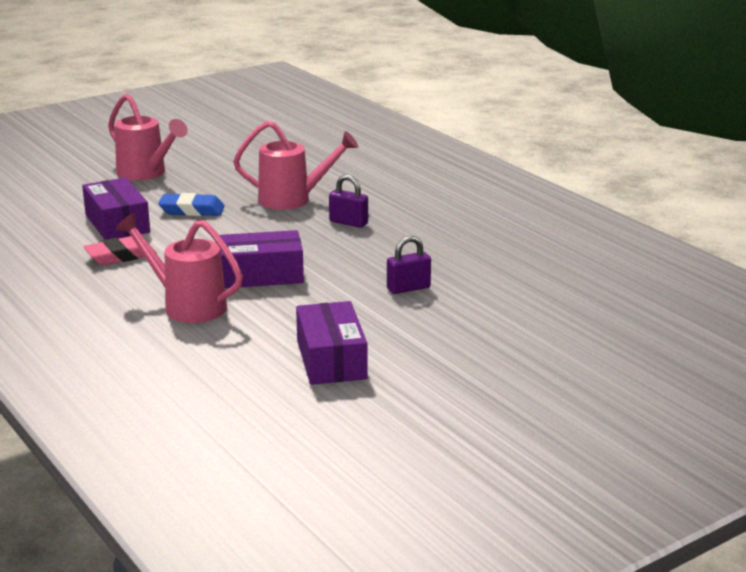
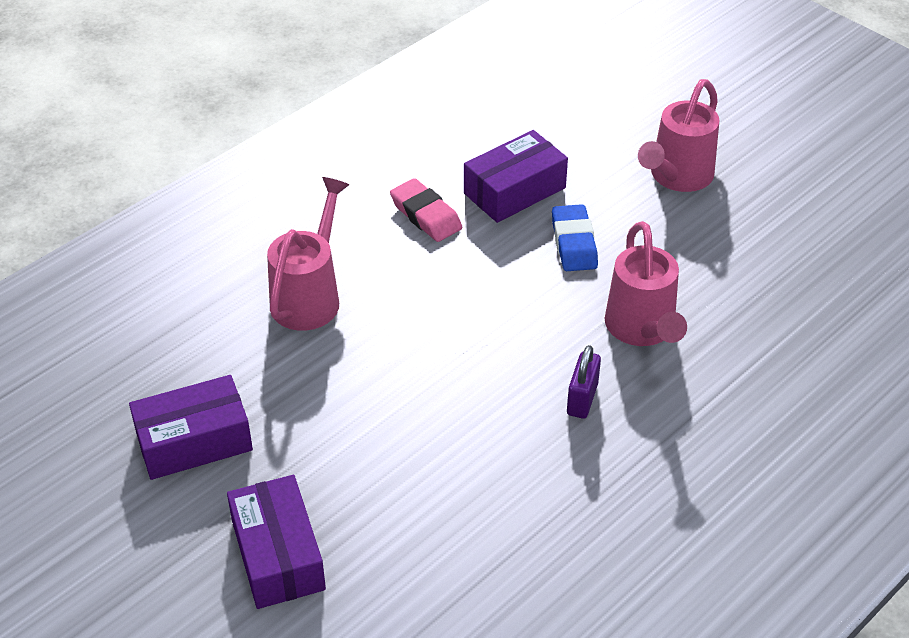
camera: 80 degrees right, 20 degrees up
purple box [219,230,304,288] -> purple box moved to [227,475,326,609]
purple padlock [387,236,431,294] -> none

